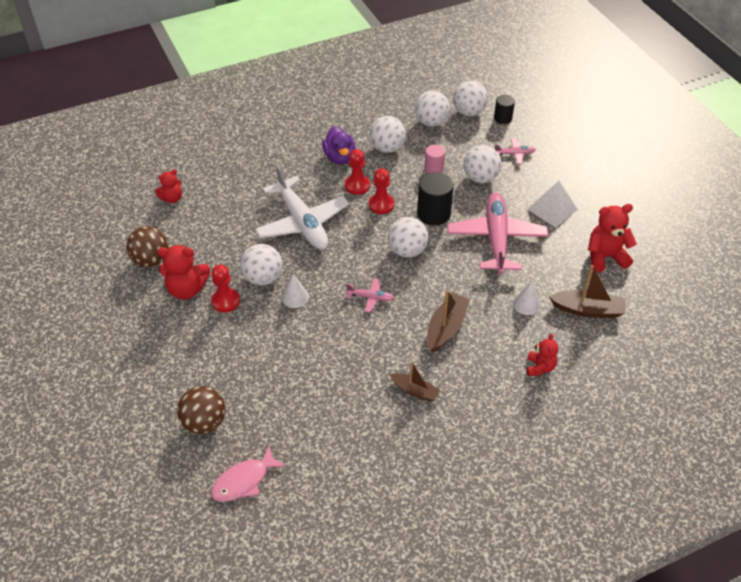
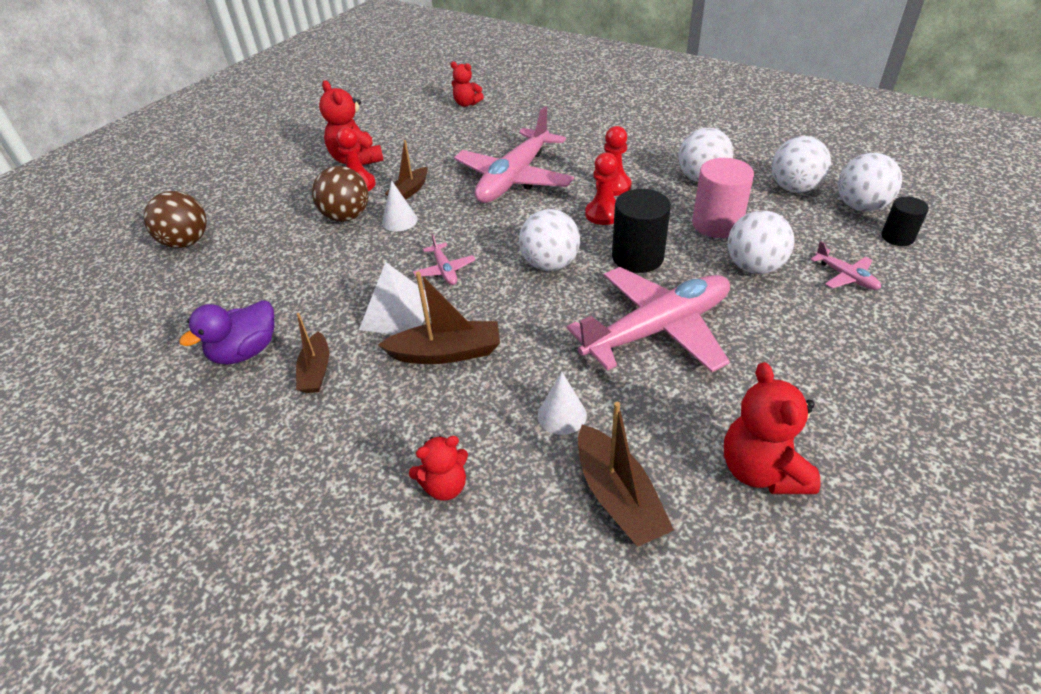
camera: 60 degrees right, 5 degrees down
brown ball [126,226,169,267] -> brown ball moved to [312,166,368,222]
pink fish [211,446,286,502] -> none
white ball [240,244,282,286] -> brown boat [385,140,428,200]
white plane [255,165,349,250] -> pink plane [454,106,574,203]
purple duck [322,126,355,164] -> purple duck moved to [179,300,274,364]
pink cylinder [425,144,445,173] -> pink cylinder [692,158,754,238], size x1.66
white pyramid [527,181,578,228] -> white pyramid moved to [359,262,429,335]
red teddy bear [588,204,637,273] -> red teddy bear turned 150 degrees counterclockwise [724,362,821,494]

